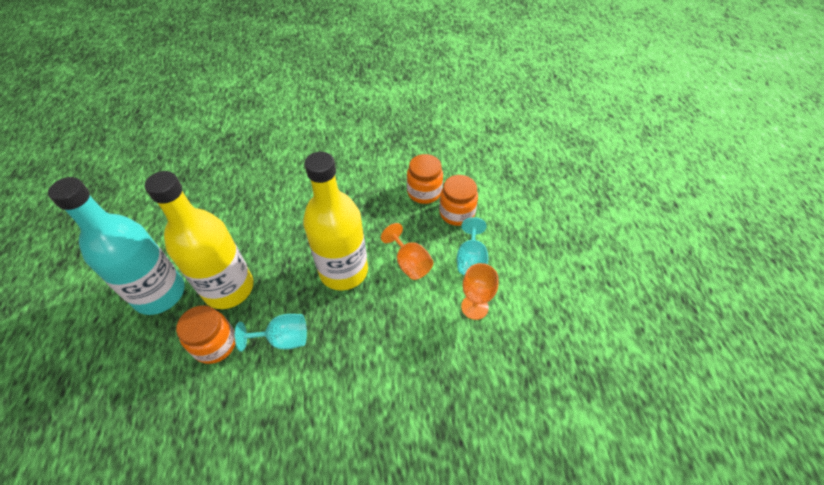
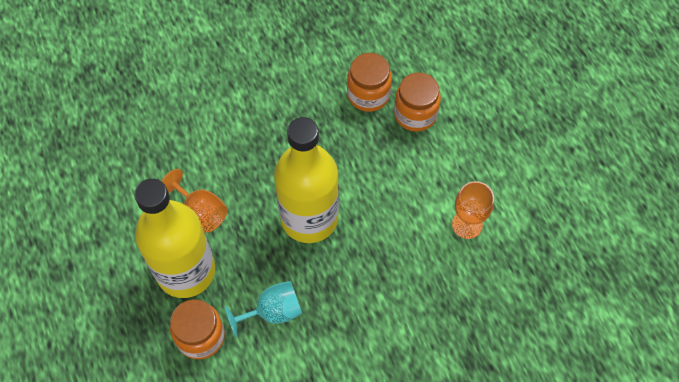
camera: 15 degrees left, 10 degrees up
turquoise bottle [48,177,185,315] -> none
orange goblet [381,223,434,280] -> orange goblet moved to [162,169,228,233]
turquoise goblet [457,217,488,276] -> none

